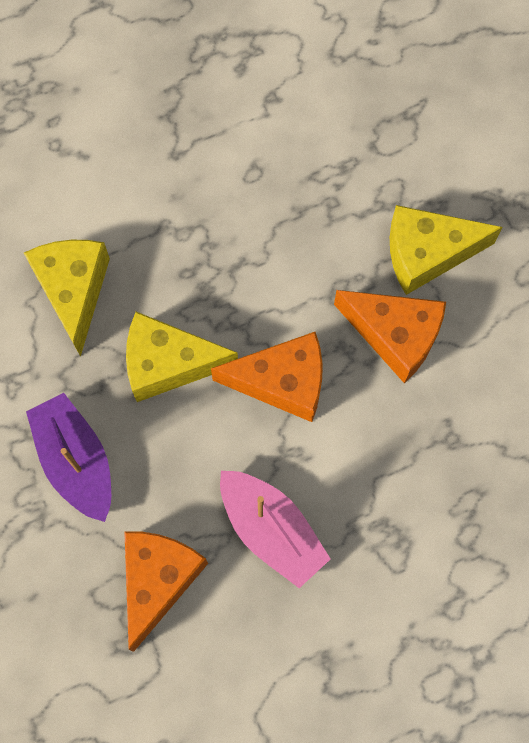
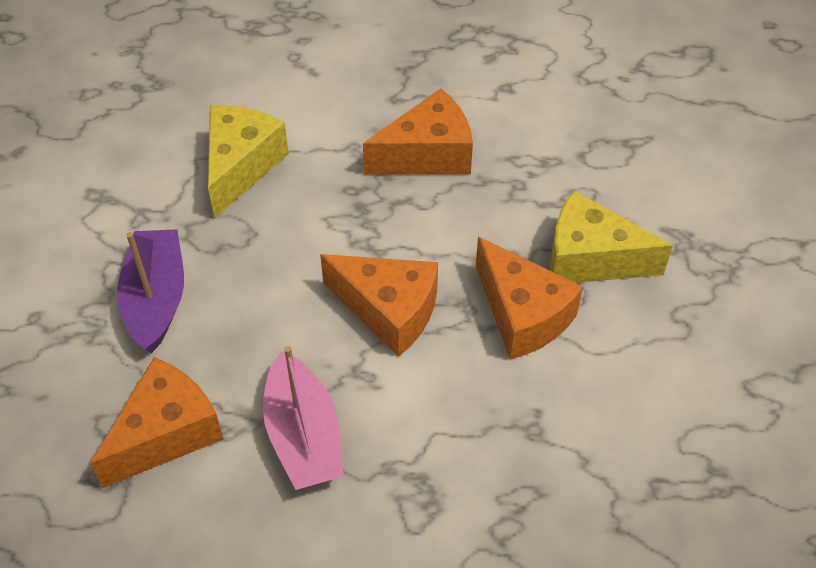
camera: 25 degrees right, 20 degrees down
yellow cheese [126,312,238,402] -> none
none -> orange cheese [363,89,473,175]

